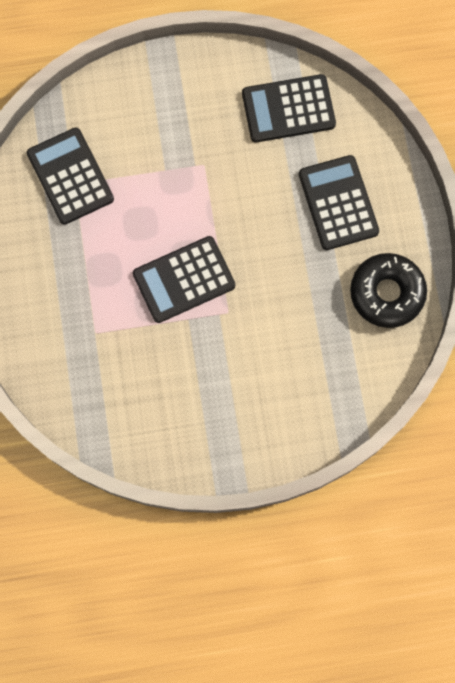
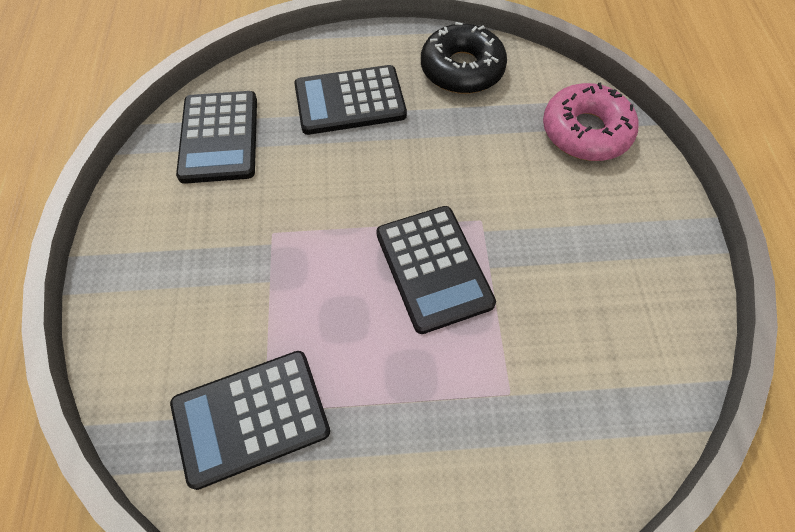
camera: 85 degrees left, 15 degrees down
none -> pink donut [543,83,639,161]

